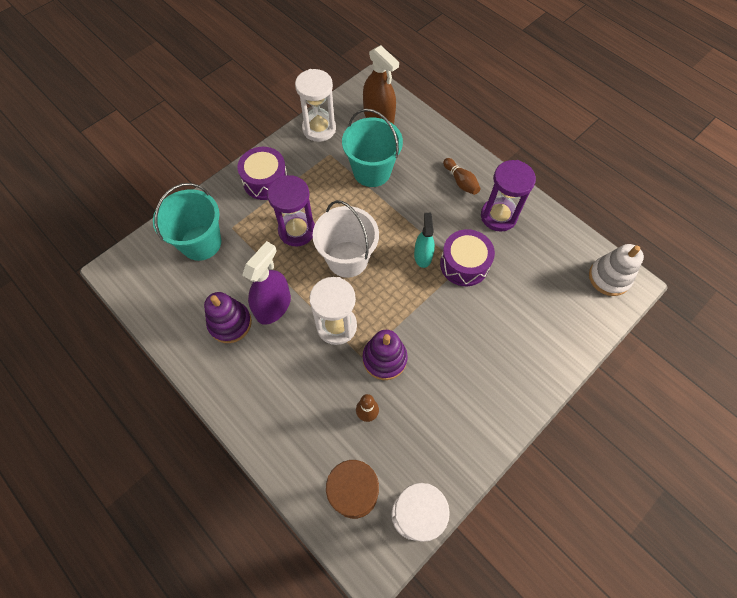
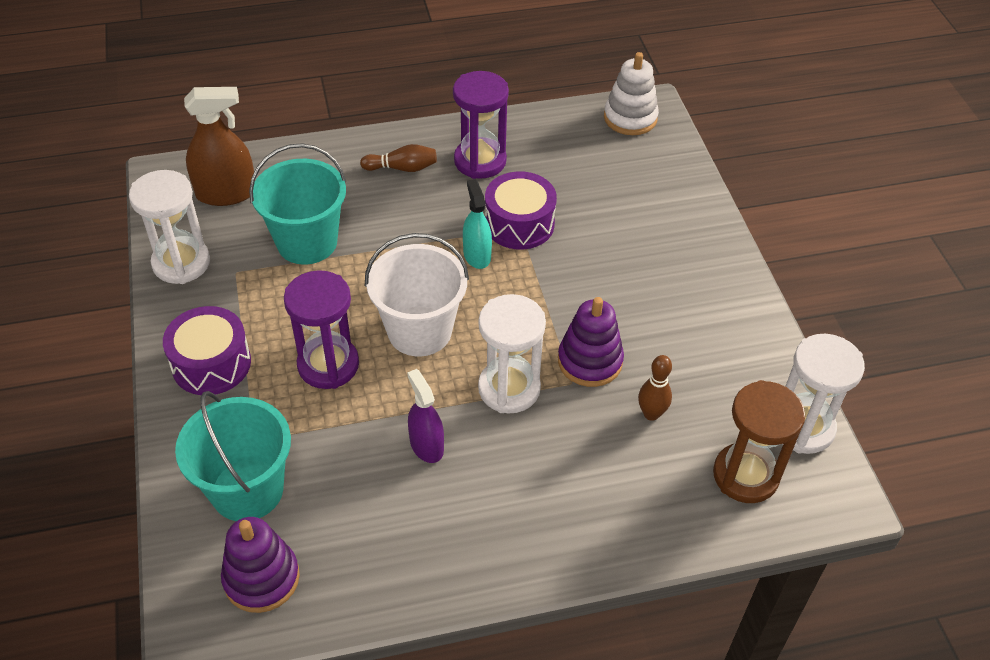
camera: 60 degrees left, 15 degrees down
purple stacking toy [204,292,252,343] -> purple stacking toy moved to [221,517,300,613]
purple spray bottle [242,241,291,325] -> purple spray bottle [407,369,444,463], size x0.65
turquoise spray bottle [414,213,435,268] -> turquoise spray bottle turned 45 degrees clockwise [463,179,492,269]

